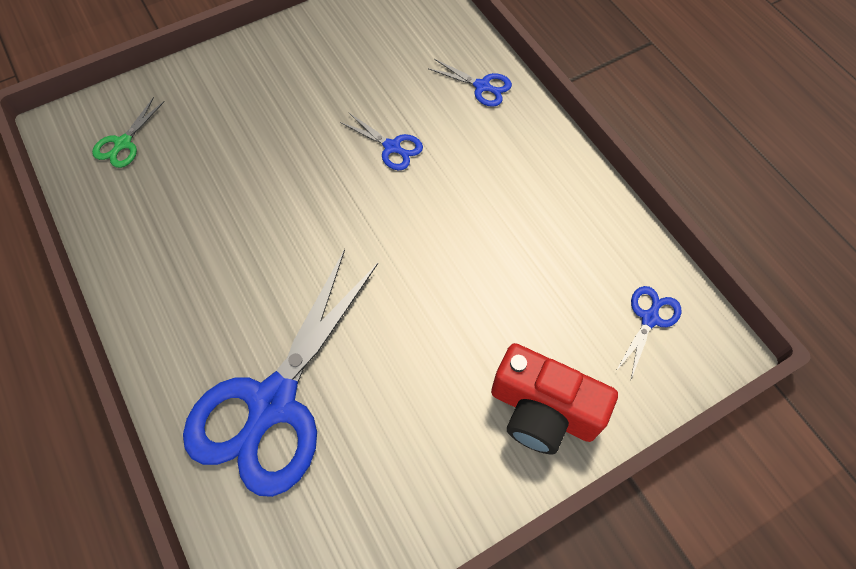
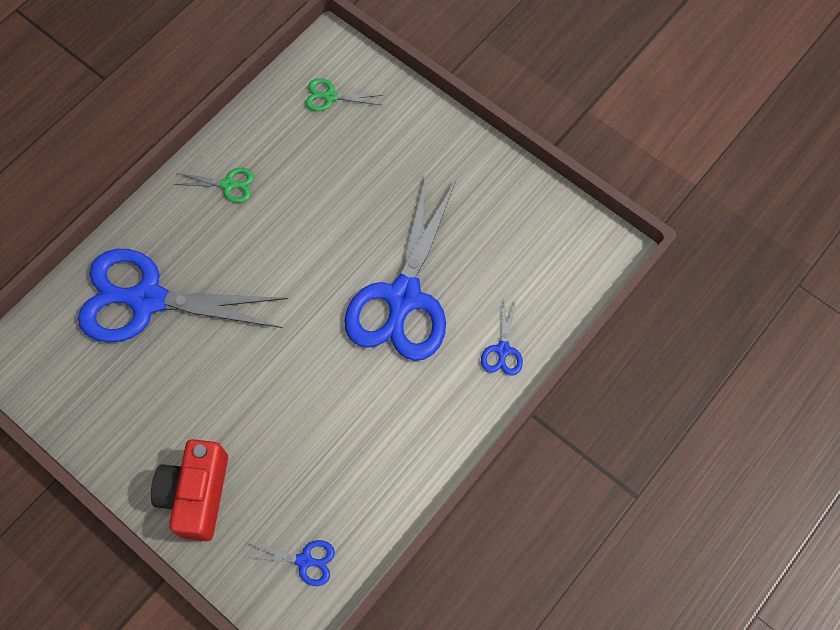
camera: 70 degrees right, 5 degrees up
blue scissors [340,113,423,170] -> blue scissors [344,177,456,361], size x2.46
none -> green scissors [174,168,254,203]

